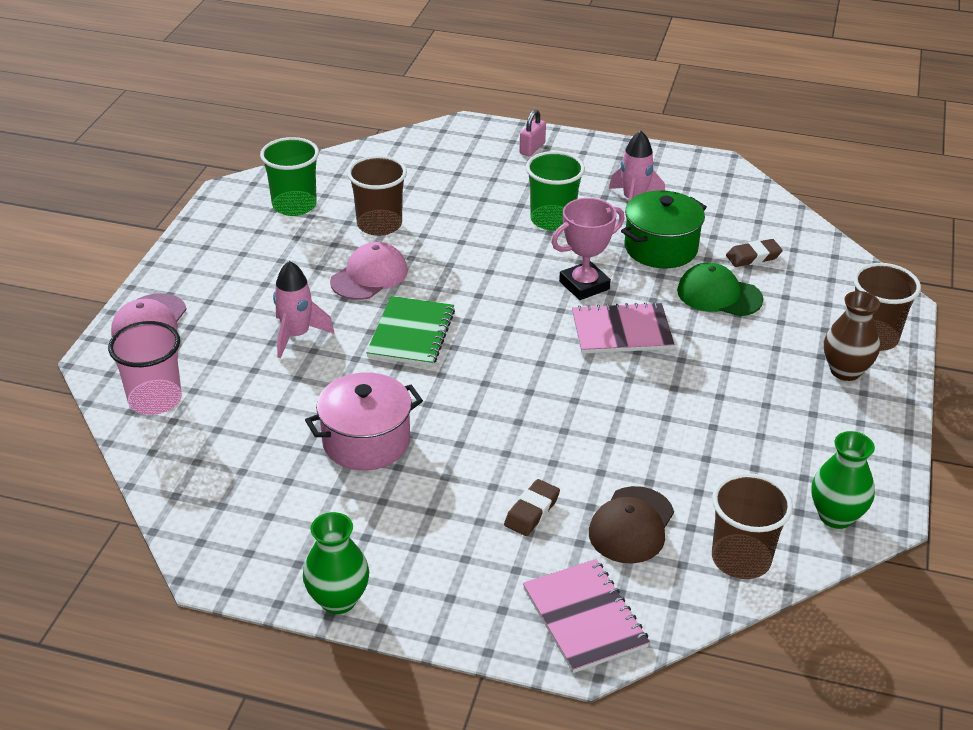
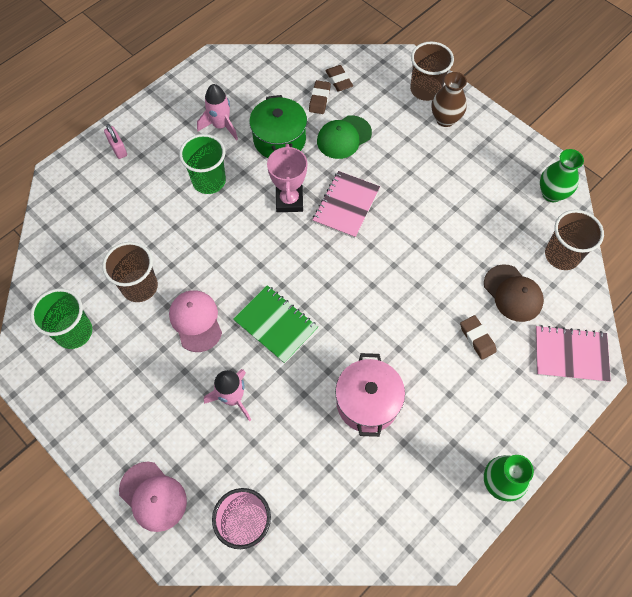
camera: 60 degrees left, 25 degrees up
none -> brown eraser [326,65,353,91]

